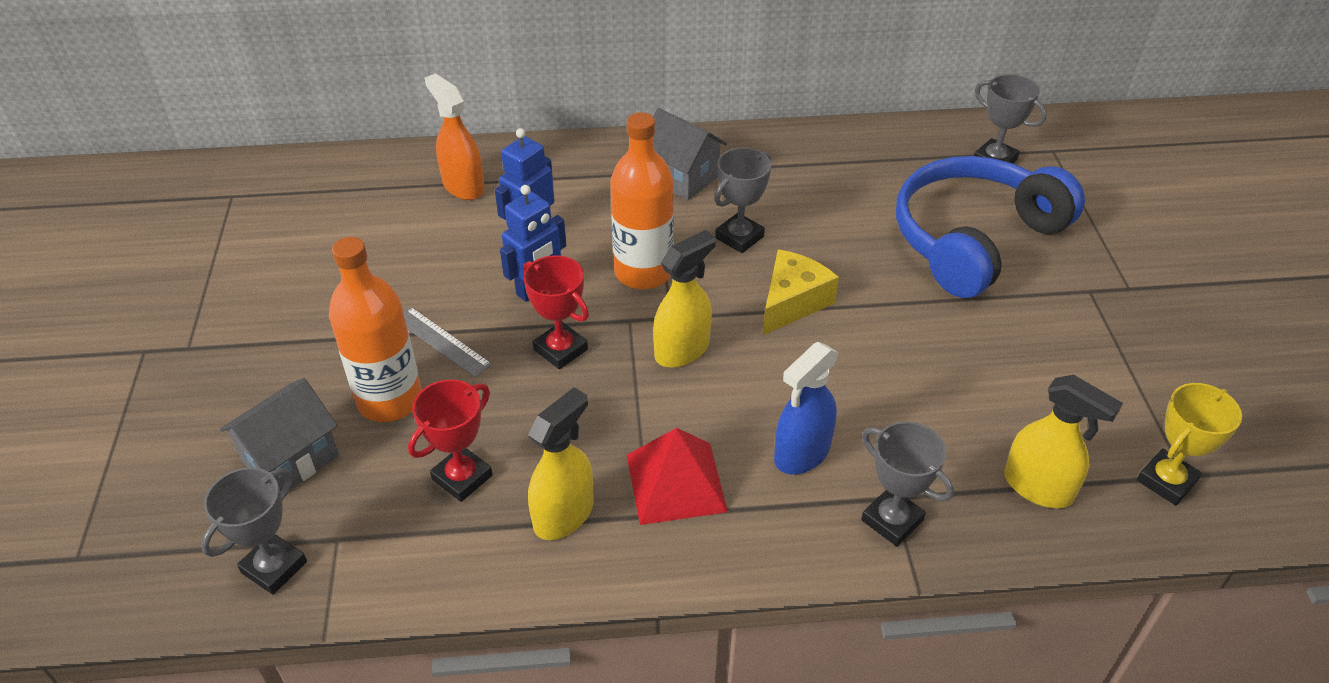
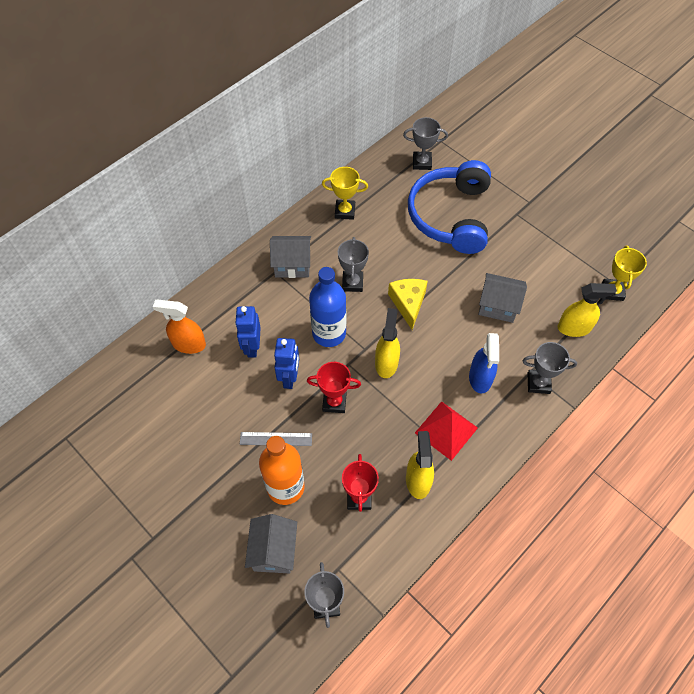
camera: 40 degrees left, 15 degrees up
orange bottle [610,112,674,289] -> blue bottle [309,267,346,347]
none -> yellow trophy [322,167,368,220]
none -> grey house [478,273,527,323]

